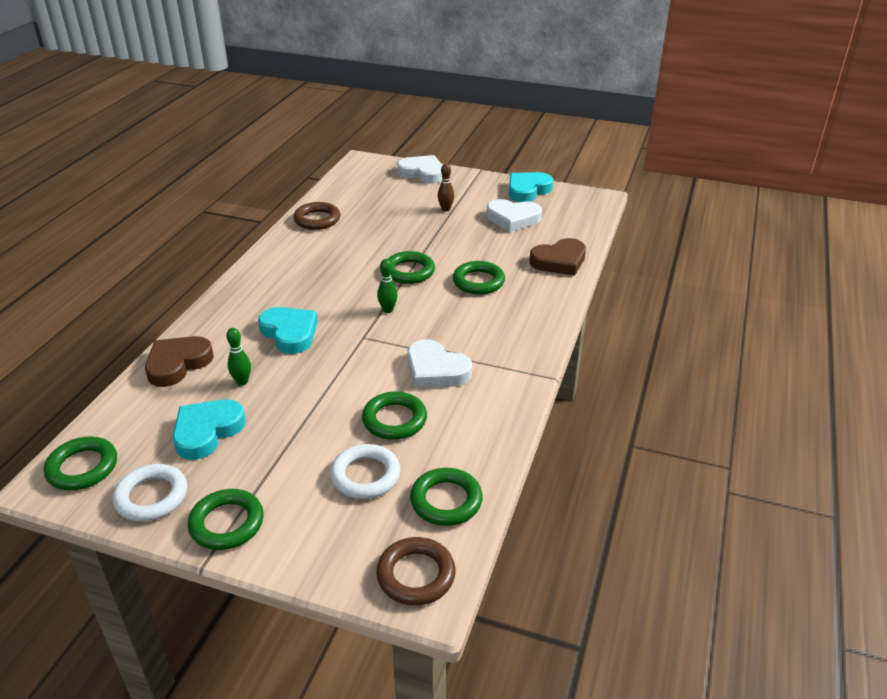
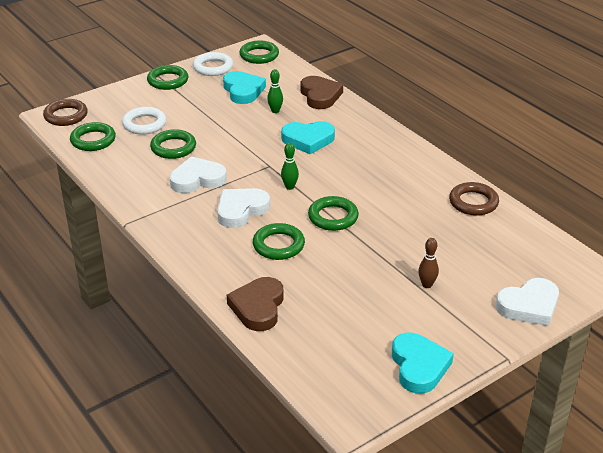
camera: 125 degrees right, 0 degrees up
white heart [487,199,542,232] -> white heart moved to [217,188,270,228]

